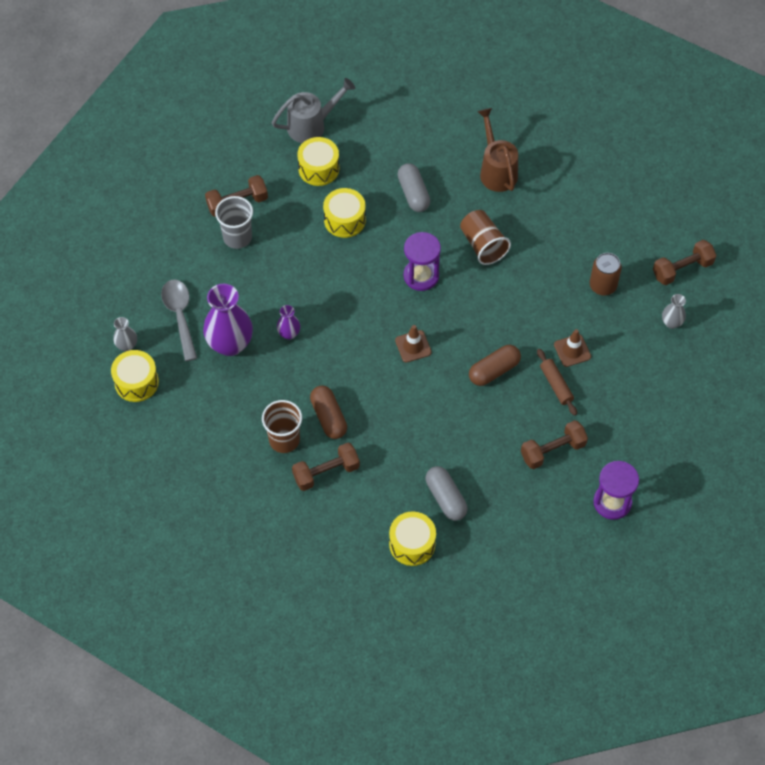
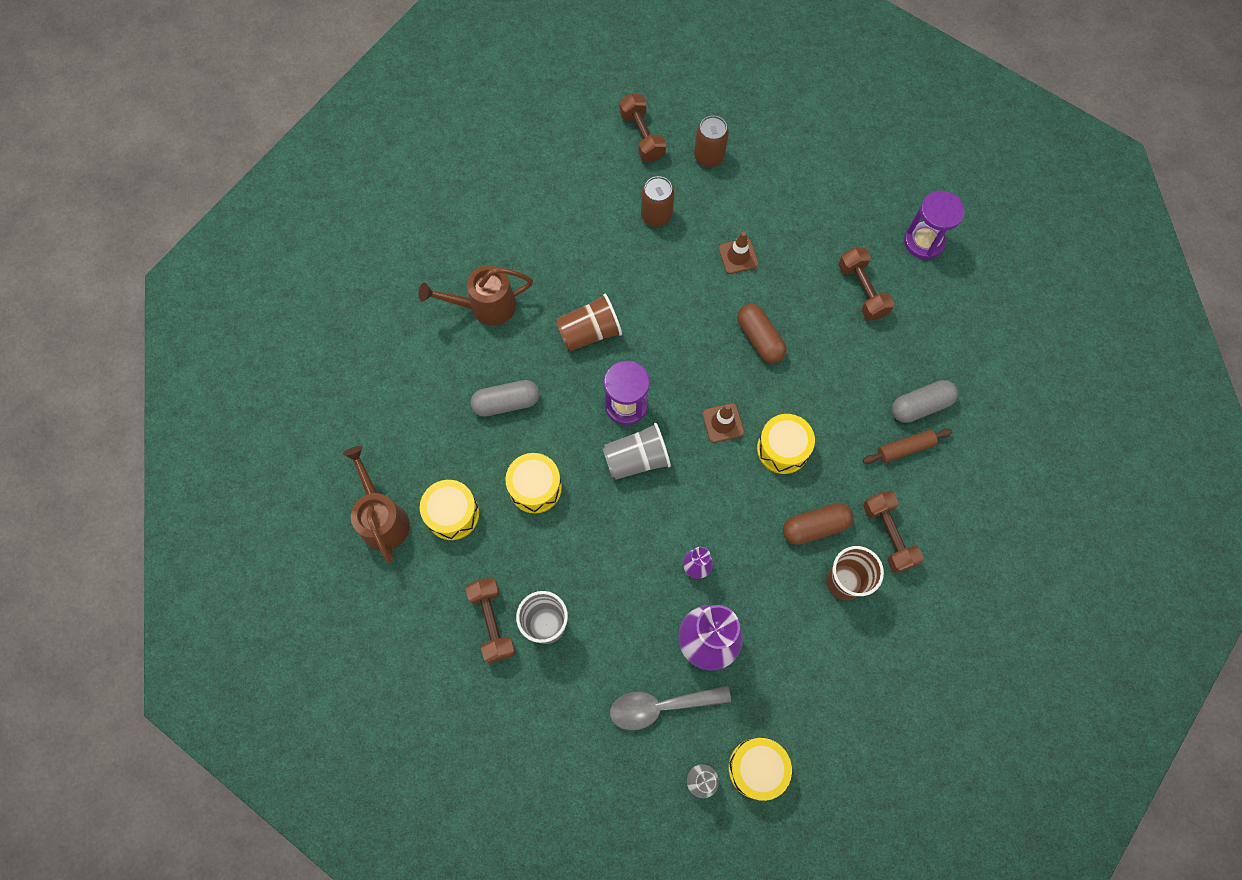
camera: 85 degrees left, 10 degrees up
grey watering can [272,78,355,143] -> brown watering can [343,446,410,563]
yellow drum [389,511,436,566] -> yellow drum moved to [757,414,815,474]
brown rolling pin [537,349,577,416] -> brown rolling pin moved to [863,429,952,464]
grey vase [662,294,686,329] -> brown can [694,116,729,167]
none -> grey cup [603,423,671,480]

